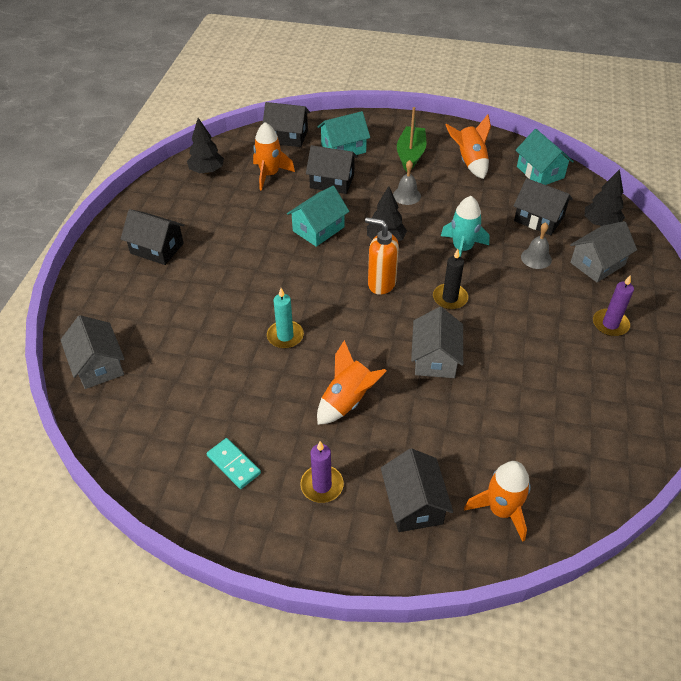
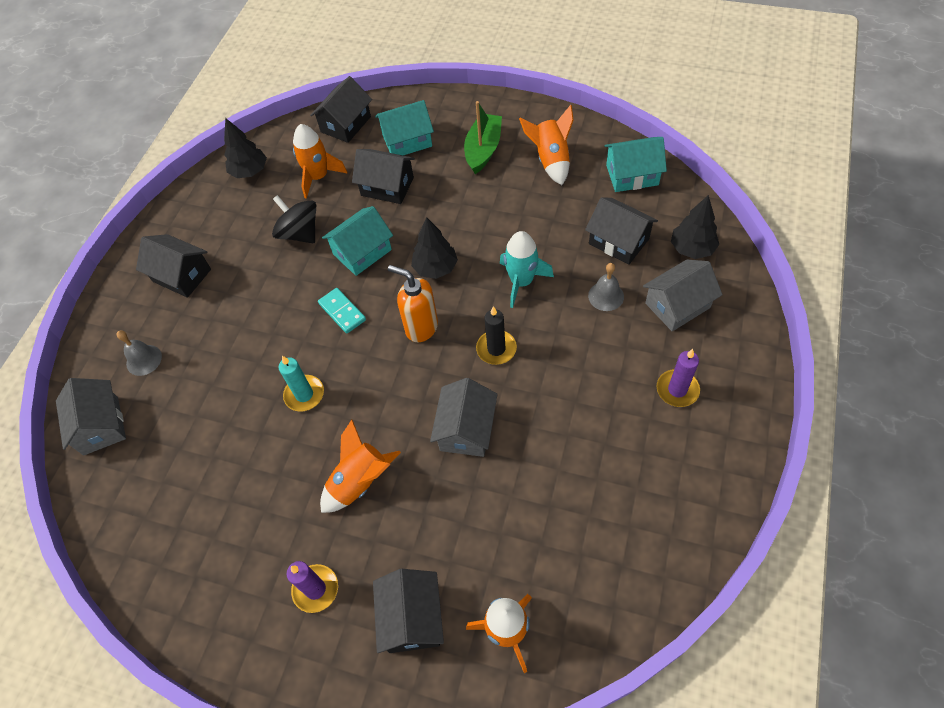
camera: 10 degrees right, 10 degrees up
turquoise domino [207,438,261,489] -> turquoise domino moved to [318,288,366,334]
black house [263,102,310,147] -> black house turned 75 degrees counterclockwise [310,76,372,143]
grey bell [393,160,421,205] -> grey bell moved to [116,330,162,376]
turquoise house [516,129,574,185] -> turquoise house turned 75 degrees counterclockwise [605,137,667,192]
none -> black spinning top [272,195,316,243]

